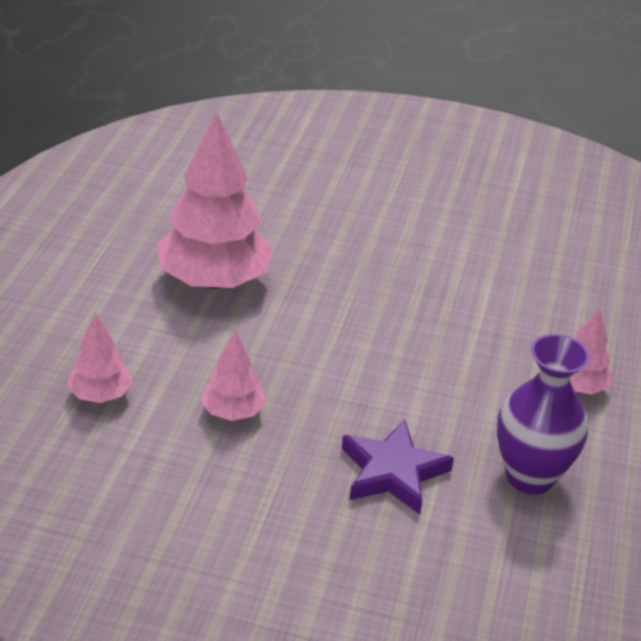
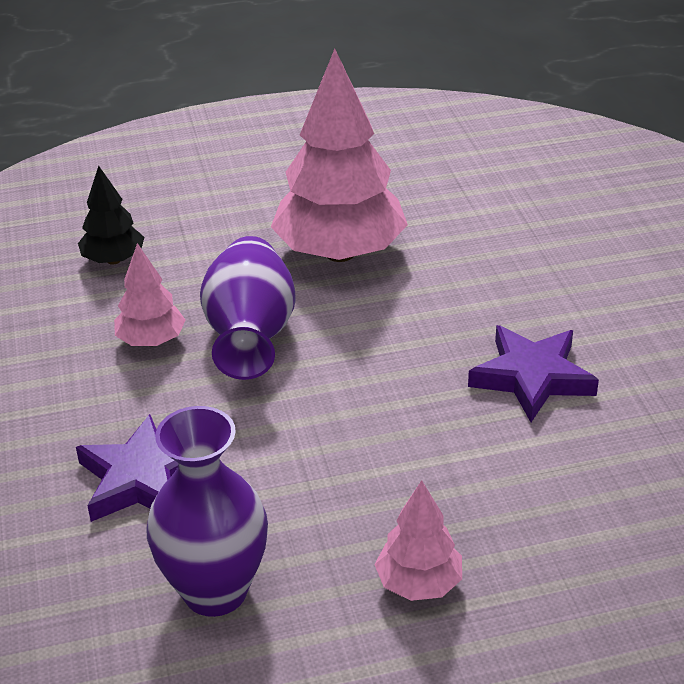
camera: 65 degrees right, 0 degrees up
pink tree [67,312,132,403] -> black tree [78,165,145,265]
none -> purple vase [200,236,296,380]
none -> purple star [468,325,599,422]

